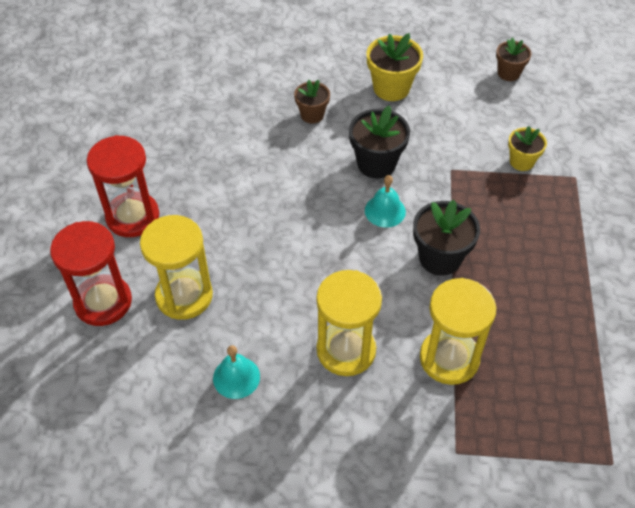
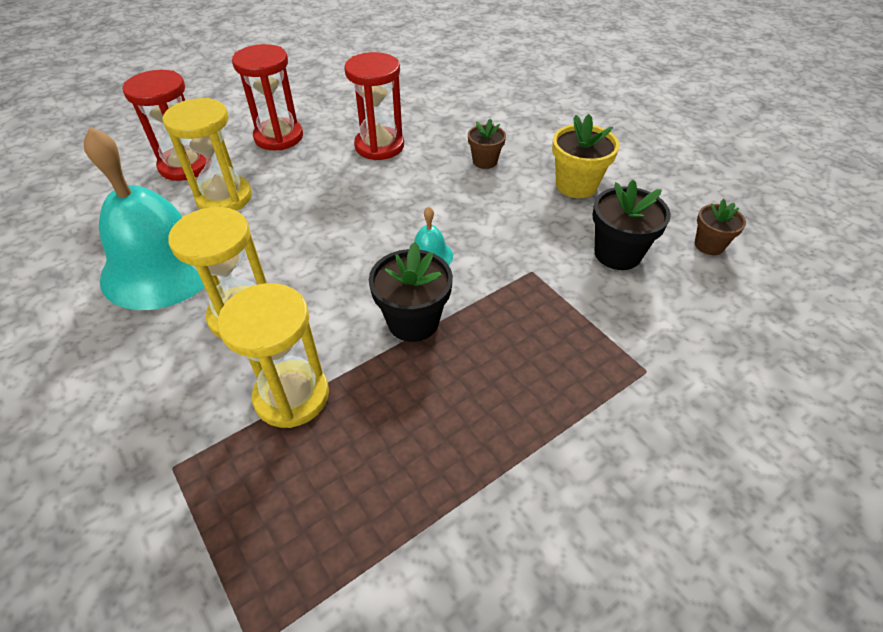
camera: 50 degrees right, 5 degrees down
turquoise bell [213,345,260,399] -> turquoise bell [84,127,205,310], size x2.44
black flower pot [349,105,410,179] -> black flower pot moved to [592,179,671,270]
yellow flower pot [508,126,547,171] -> none
none -> red hourglass [344,52,404,160]

